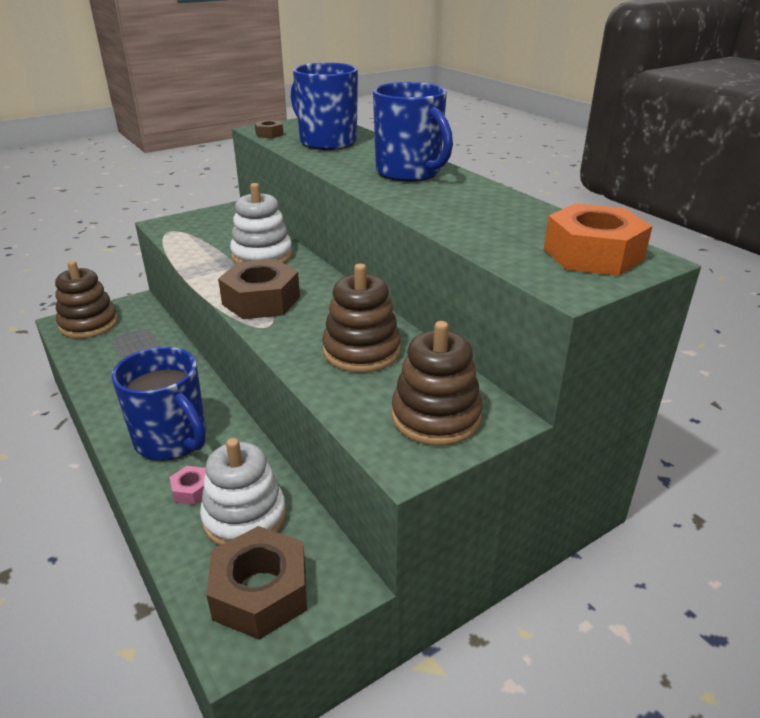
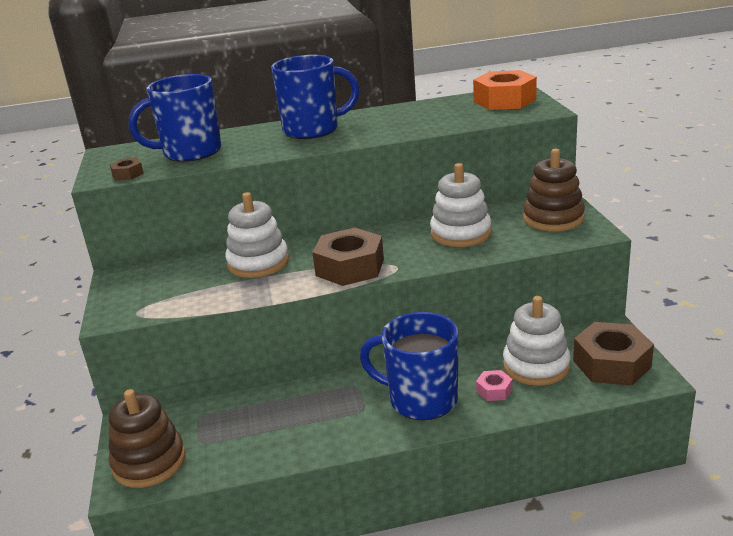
camera: 65 degrees left, 5 degrees down
blue mug [111,347,206,461] -> blue mug turned 135 degrees counterclockwise [360,312,458,420]
brown stacking toy [322,263,401,373] -> white stacking toy [430,163,492,247]

